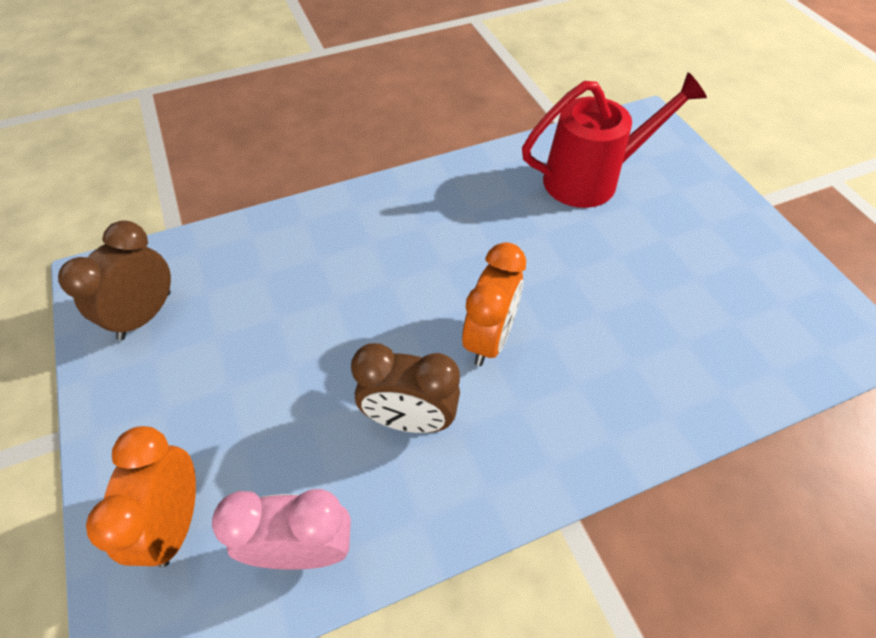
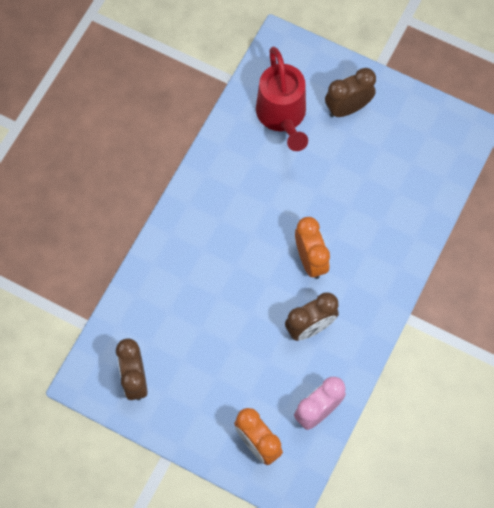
camera: 40 degrees left, 15 degrees up
red watering can [522,72,707,208] -> red watering can turned 135 degrees clockwise [256,47,308,151]
none -> brown clock [325,68,376,117]

